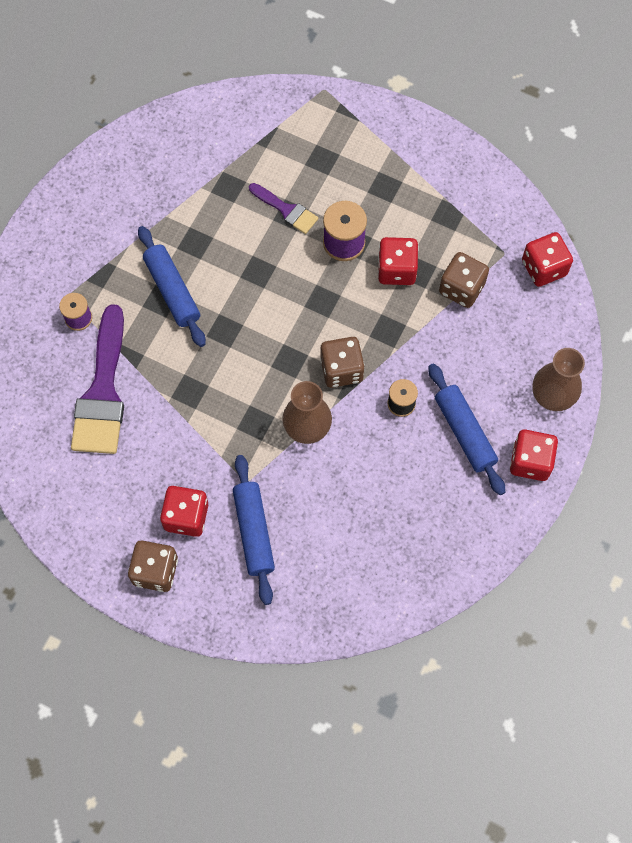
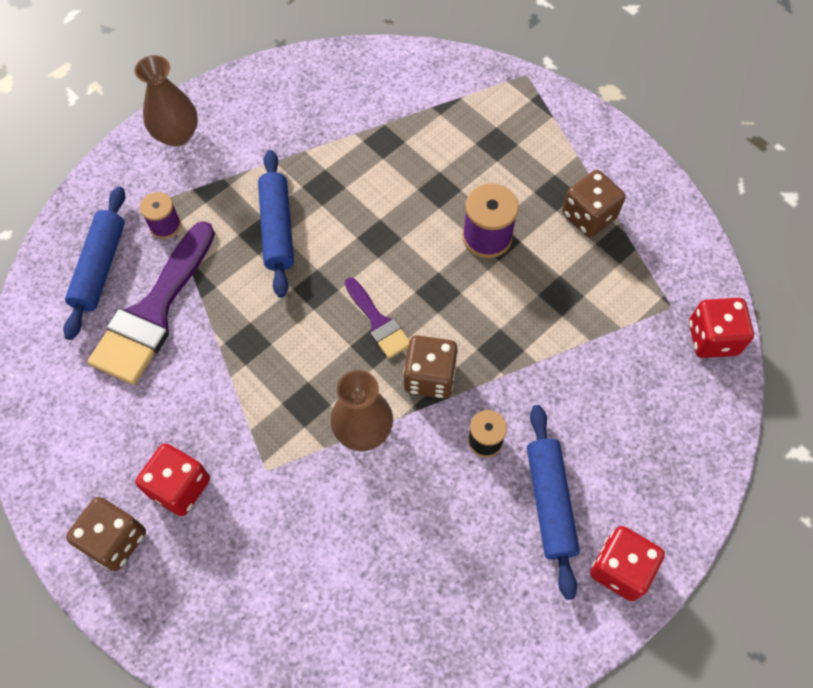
camera: 20 degrees right, 5 degrees down
blue rolling pin [233,455,275,605] -> blue rolling pin moved to [63,186,125,340]
purple brush [249,183,318,234] -> purple brush moved to [345,278,410,359]
red dice [378,237,419,285] -> none
brown dice [439,252,489,308] -> brown dice moved to [562,170,626,237]
brown vase [532,348,585,411] -> brown vase moved to [135,55,198,147]

